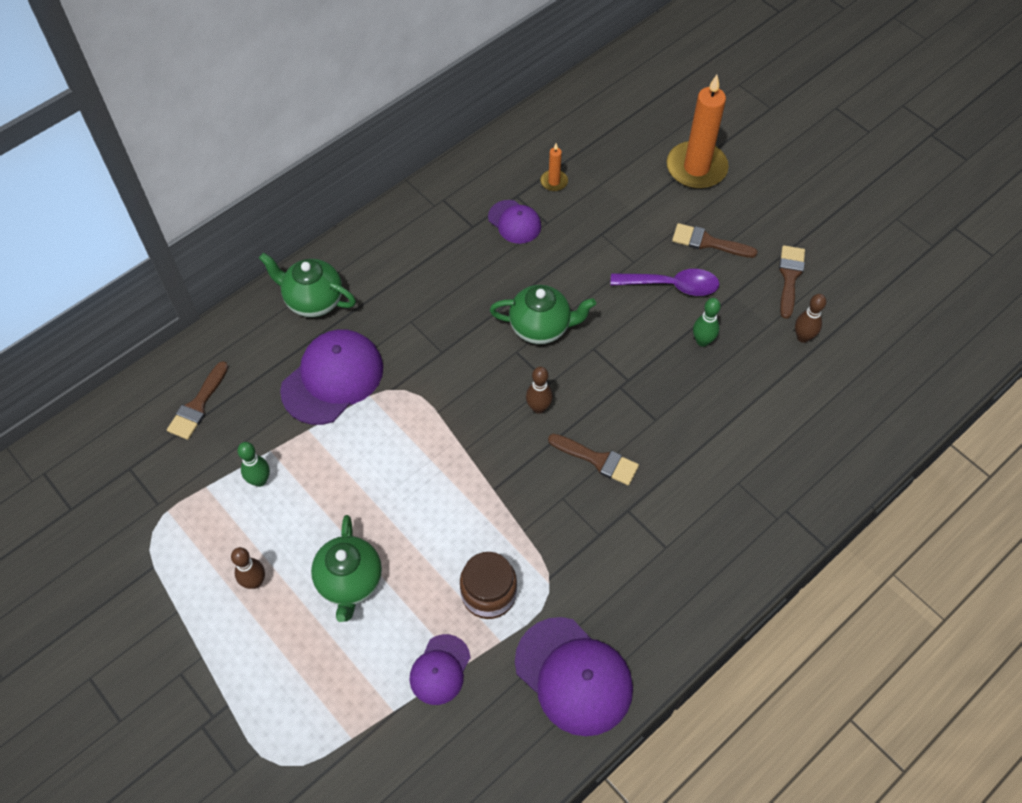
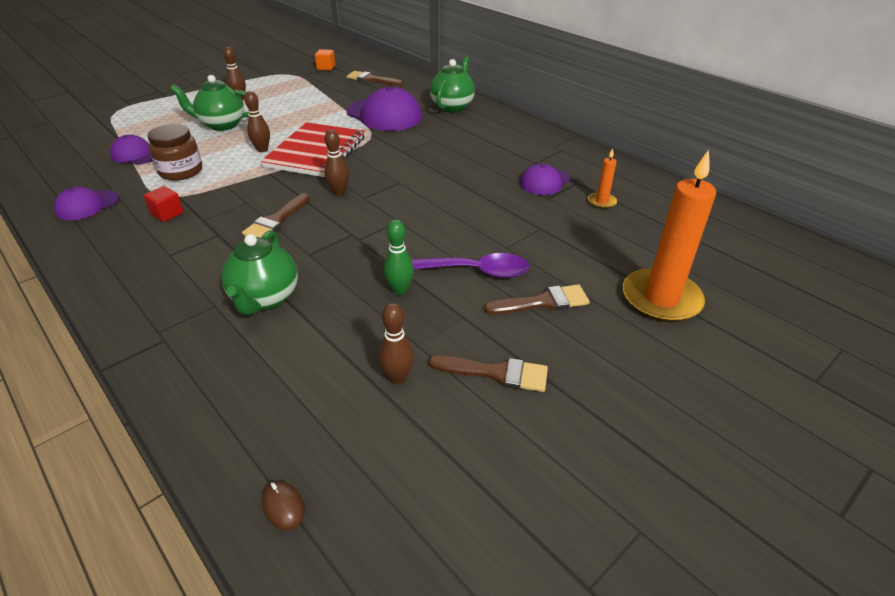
camera: 90 degrees right, 20 degrees down
green bowling pin [237,442,270,487] -> none
green teapot [490,285,596,344] -> green teapot moved to [221,230,298,315]
purple cap [515,617,633,736] -> purple cap [54,187,119,221], size x0.57
purple spoon [611,269,719,296] -> purple spoon turned 90 degrees counterclockwise [411,253,530,278]
brown brush [672,223,758,258] -> brown brush turned 60 degrees clockwise [484,284,590,314]
none -> red cube [144,186,184,222]
none -> brown bowling pin [244,91,270,152]
none -> red notebook [261,122,365,177]
none -> brown mouse [262,481,305,530]
none -> orange cube [315,49,335,70]

